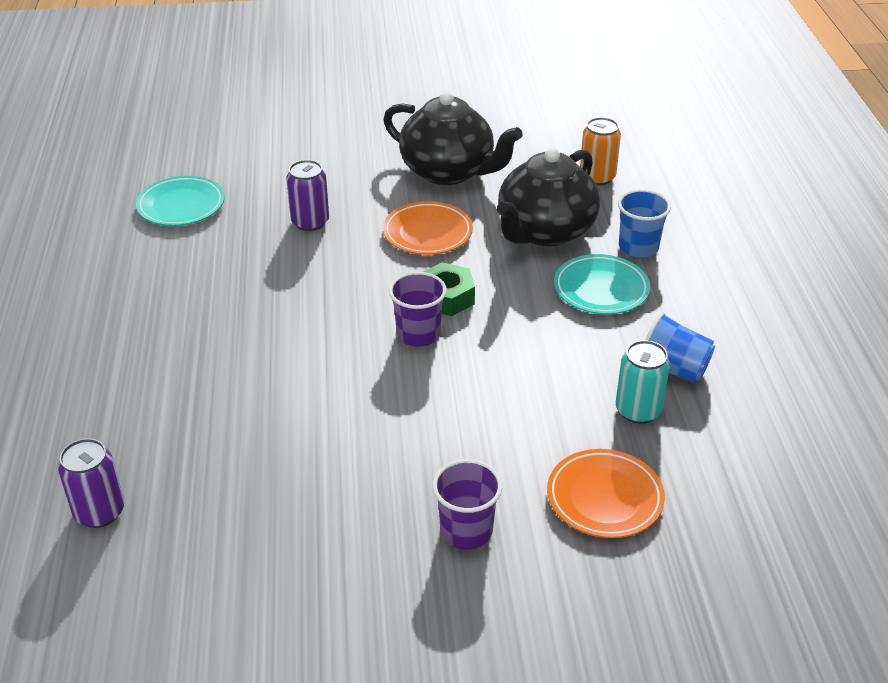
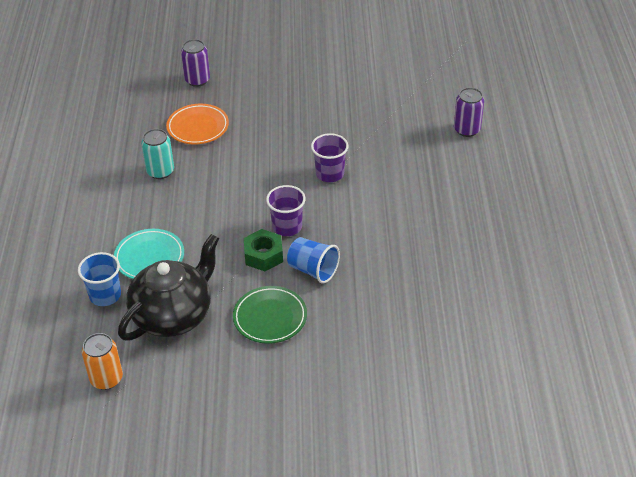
camera: 175 degrees left, 5 degrees up
turquoise plate [136,176,225,226] -> none
purple can [286,160,329,231] -> purple can moved to [181,39,210,87]
black teapot [383,91,523,185] -> none
orange plate [383,201,473,255] -> green plate [233,286,307,344]
purple cup [433,459,502,549] -> purple cup moved to [311,133,349,182]
blue cup [645,312,715,383] -> blue cup moved to [287,237,340,284]

